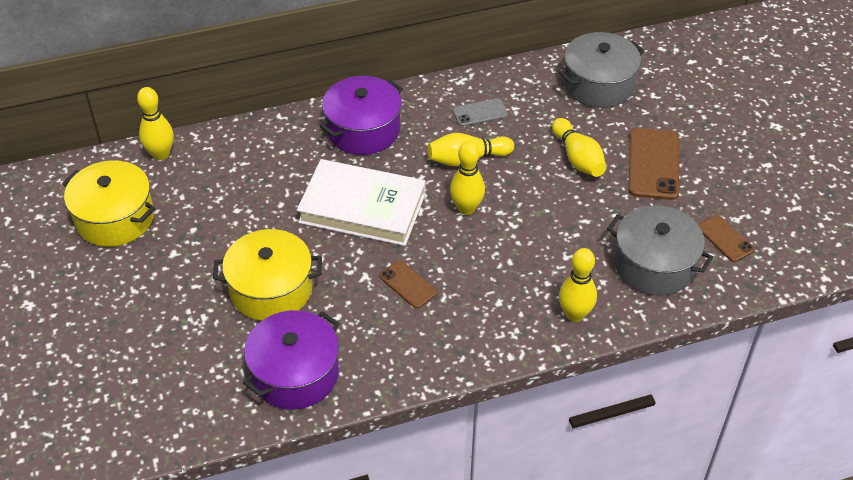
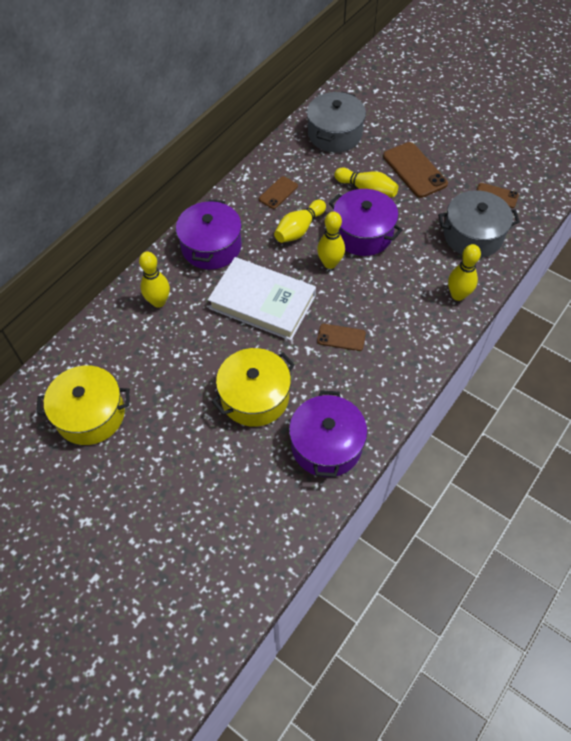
camera: 35 degrees left, 10 degrees up
yellow bowling pin [137,87,174,160] -> yellow bowling pin moved to [139,252,170,308]
white book [297,159,426,246] -> white book turned 45 degrees clockwise [208,257,316,341]
grey phone [453,98,508,127] -> brown phone [259,176,298,209]
none -> purple pot [329,189,403,256]

